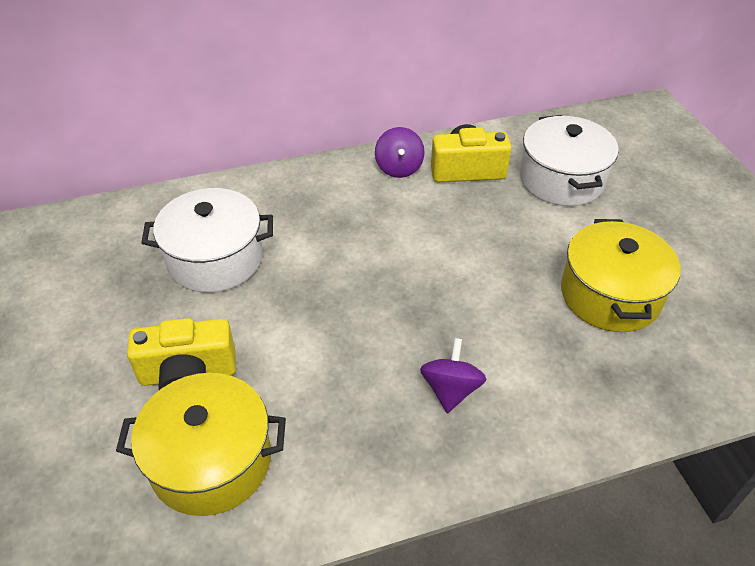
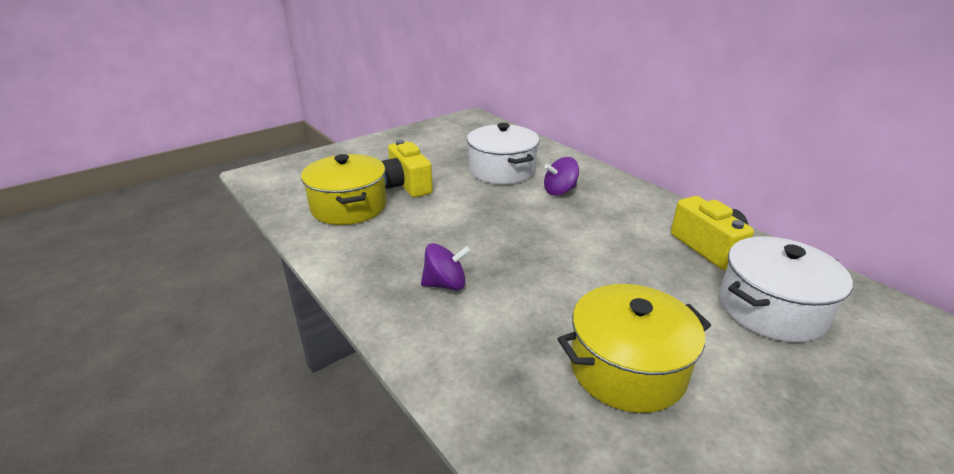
camera: 70 degrees right, 15 degrees down
purple spinning top [375,127,425,178] -> purple spinning top moved to [544,157,579,196]

